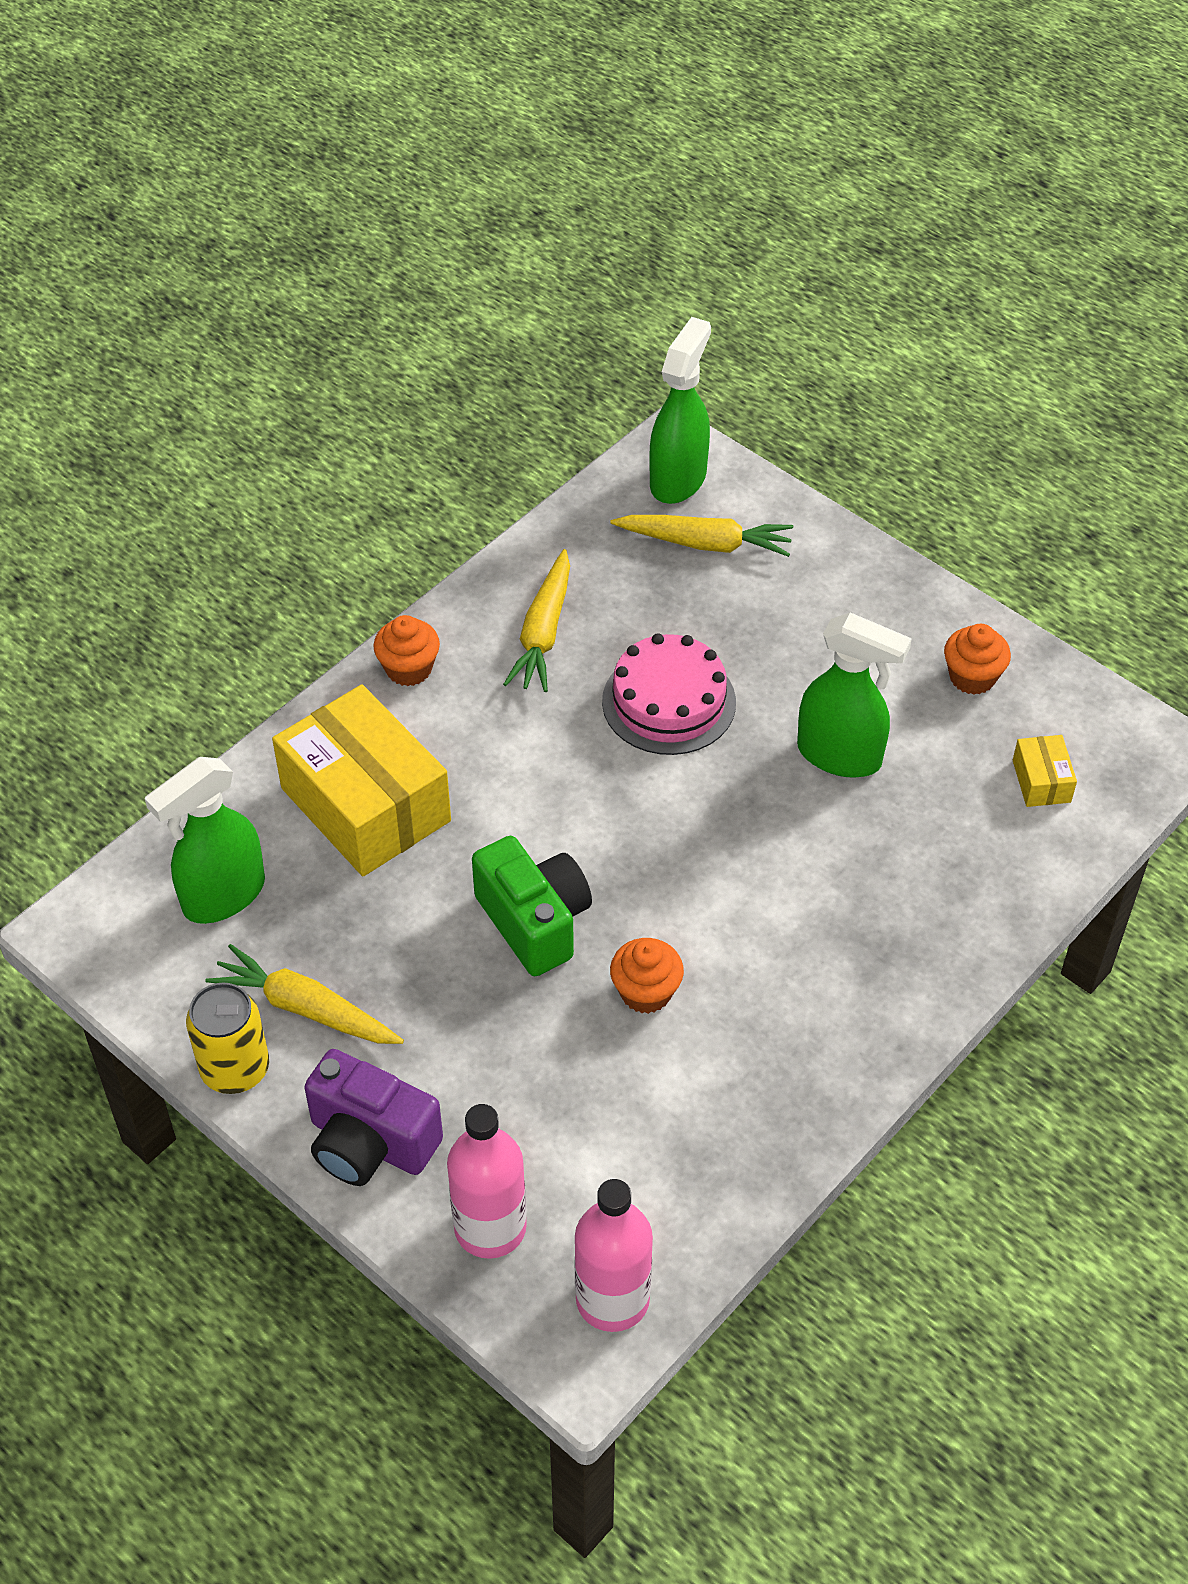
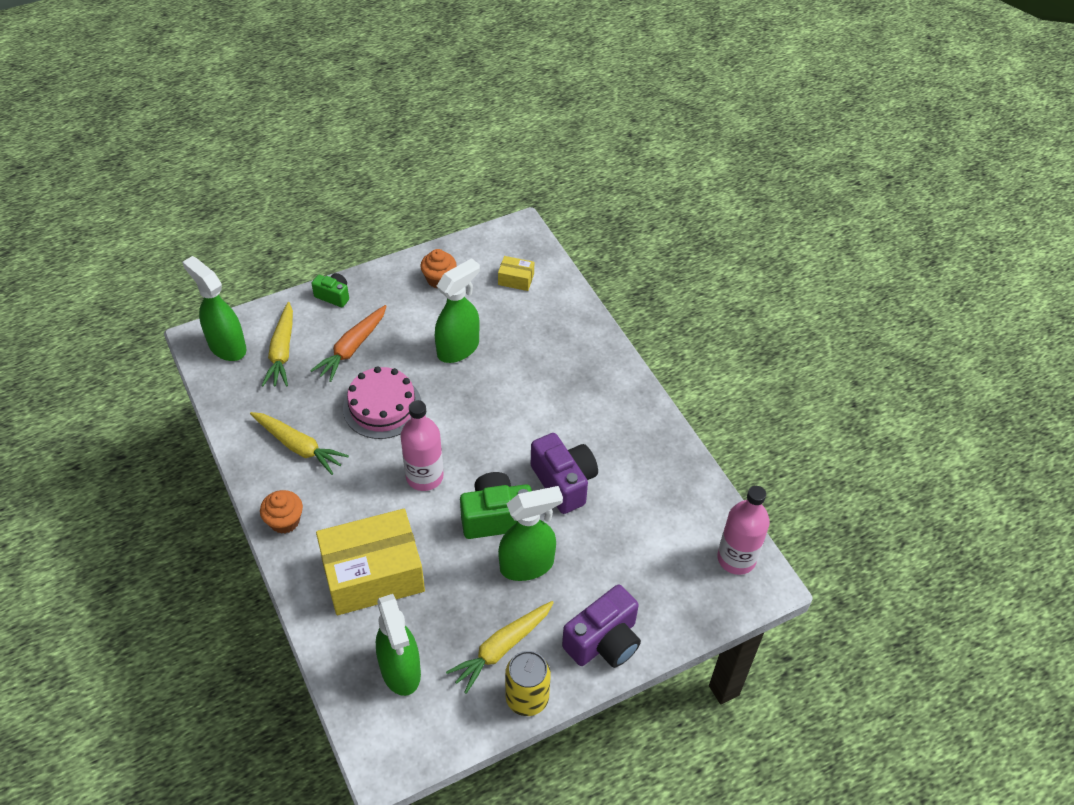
camera: 70 degrees left, 0 degrees up
pink bottle [447,1104,527,1259] -> pink bottle moved to [400,400,444,491]
orange cupcake [610,938,684,1014] -> purple camera [531,433,598,514]
yellow carrot [611,515,793,557] -> yellow carrot turned 150 degrees clockwise [261,302,293,387]
none -> orange carrot [310,305,387,382]
none -> green camera [311,273,349,307]
none -> green spray bottle [498,486,563,581]

